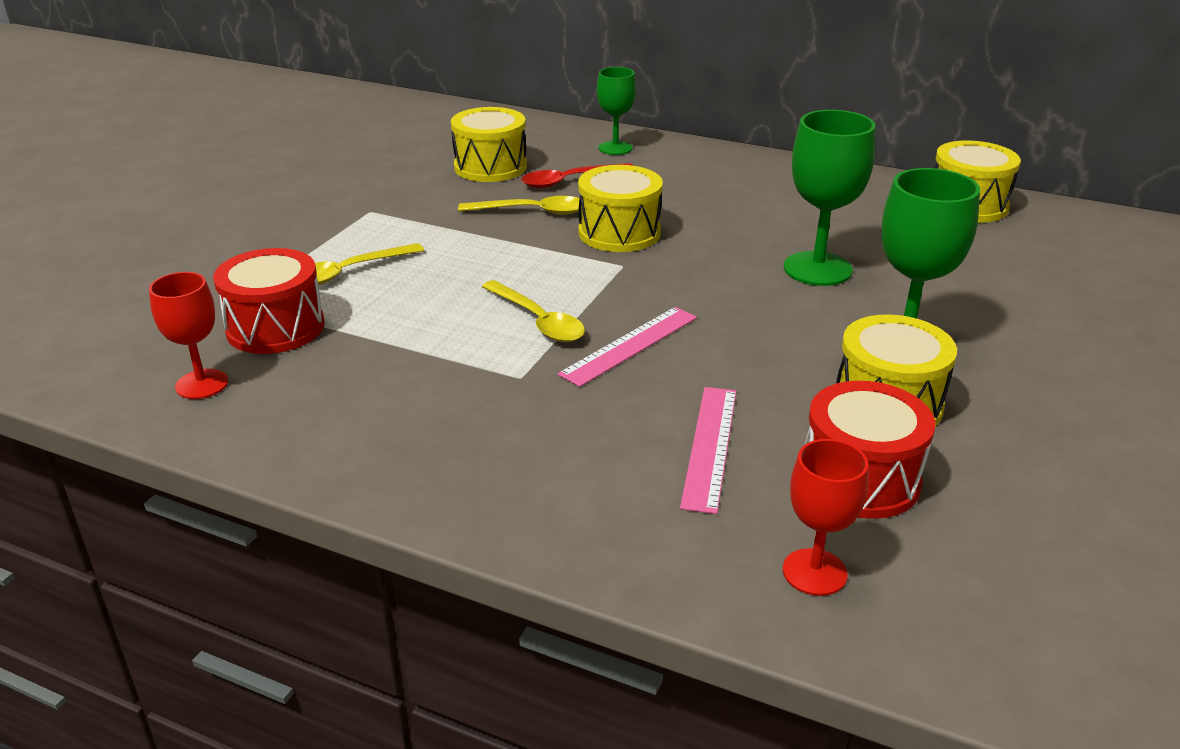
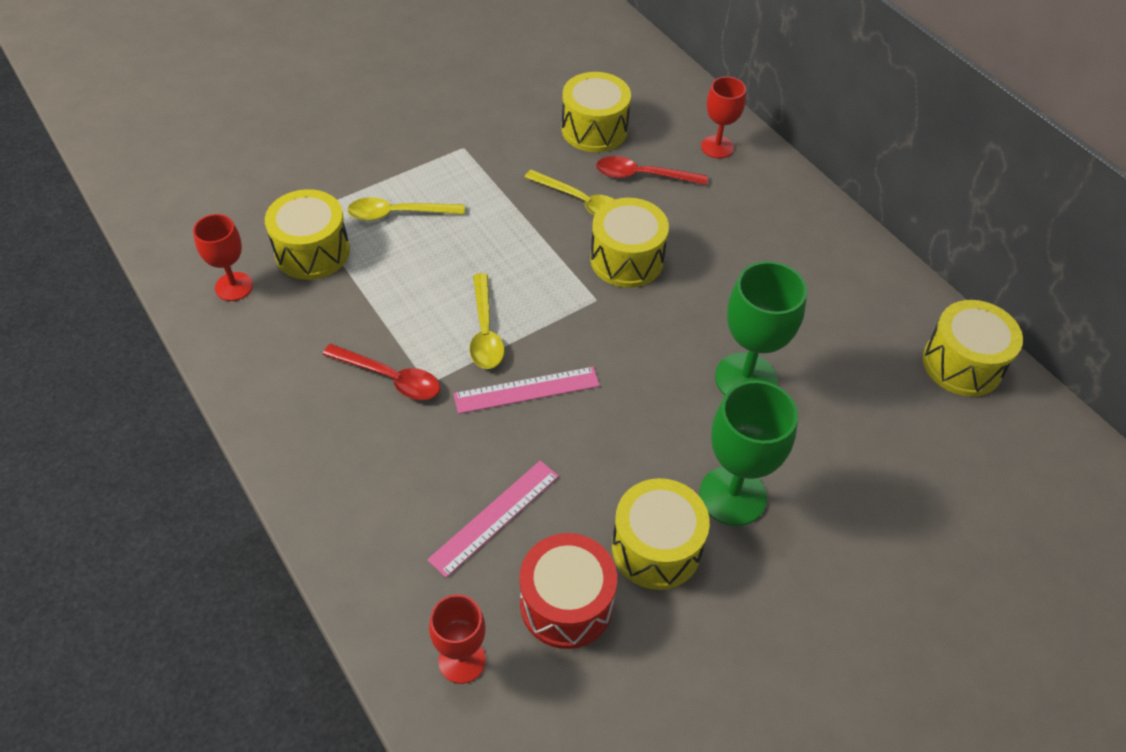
camera: 30 degrees right, 20 degrees up
red drum [213,248,325,354] -> yellow drum [265,189,350,280]
green goblet [597,67,636,155] -> red goblet [701,77,746,158]
none -> red spoon [323,344,440,400]

